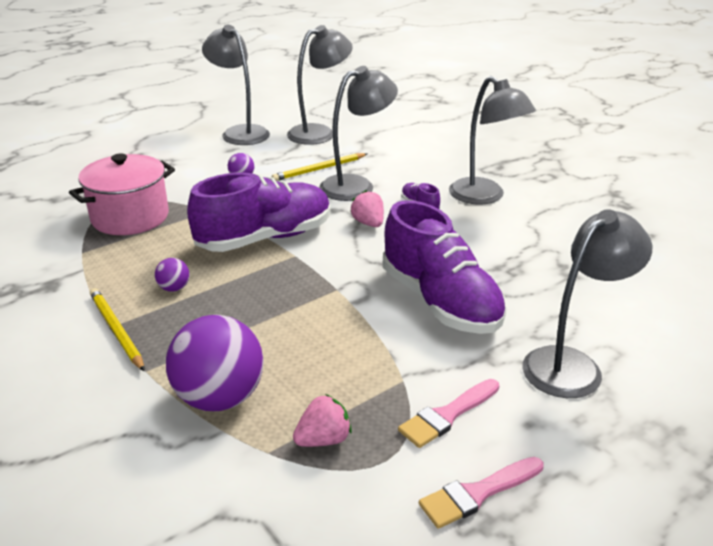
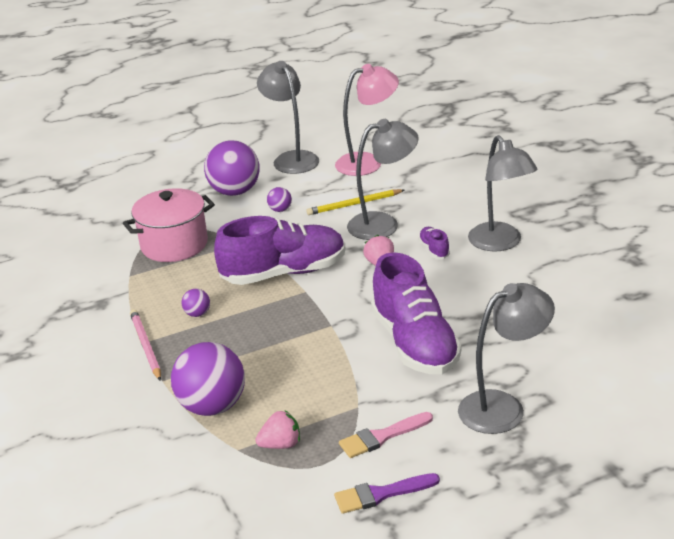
camera: 15 degrees right, 0 degrees up
yellow pencil [90,288,145,371] -> pink pencil [130,309,161,381]
grey lamp [287,25,353,145] -> pink lamp [335,64,399,176]
pink brush [419,457,544,529] -> purple brush [334,473,440,514]
none -> purple ball [204,140,260,196]

